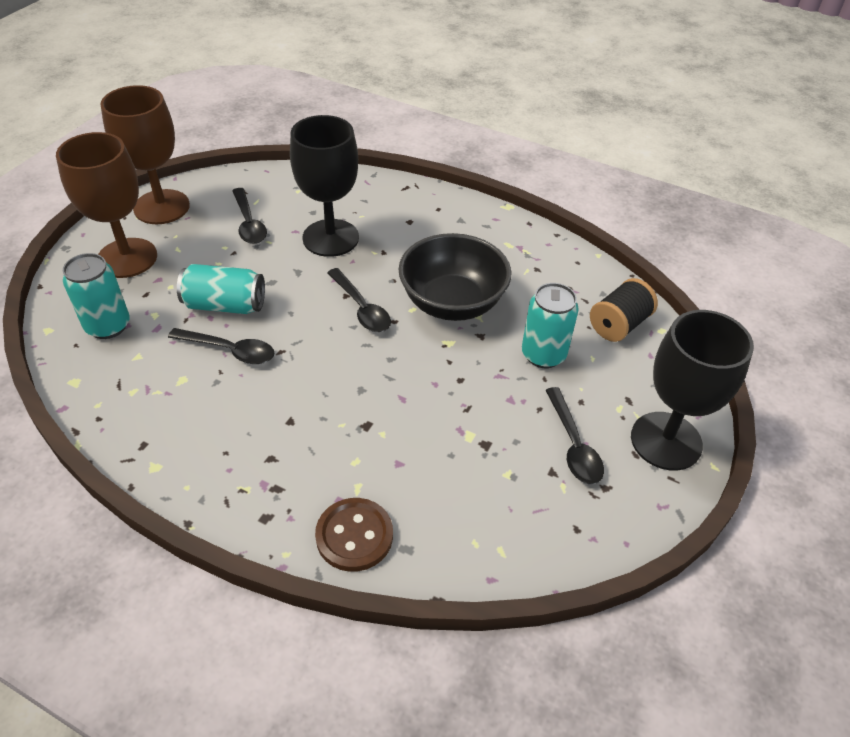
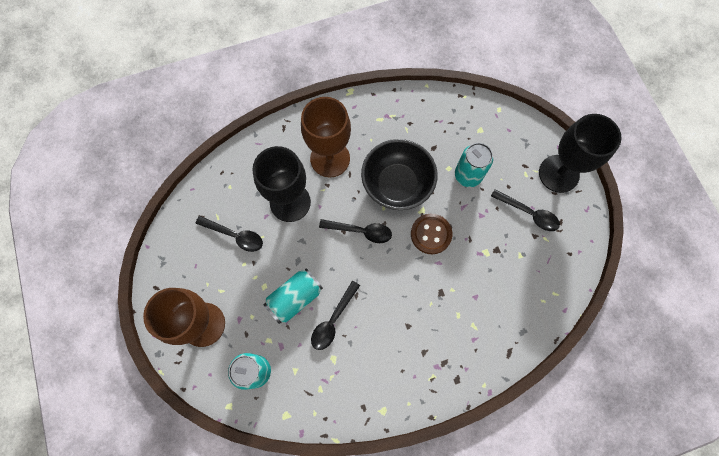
camera: 45 degrees left, 25 degrees up
brown goblet [100,85,190,224] -> brown goblet moved to [301,97,351,177]
black spoon [168,328,274,364] -> black spoon turned 150 degrees clockwise [311,281,360,350]
brown button [315,498,393,572] -> brown button moved to [411,214,452,254]
black spool [590,278,658,342] -> none

